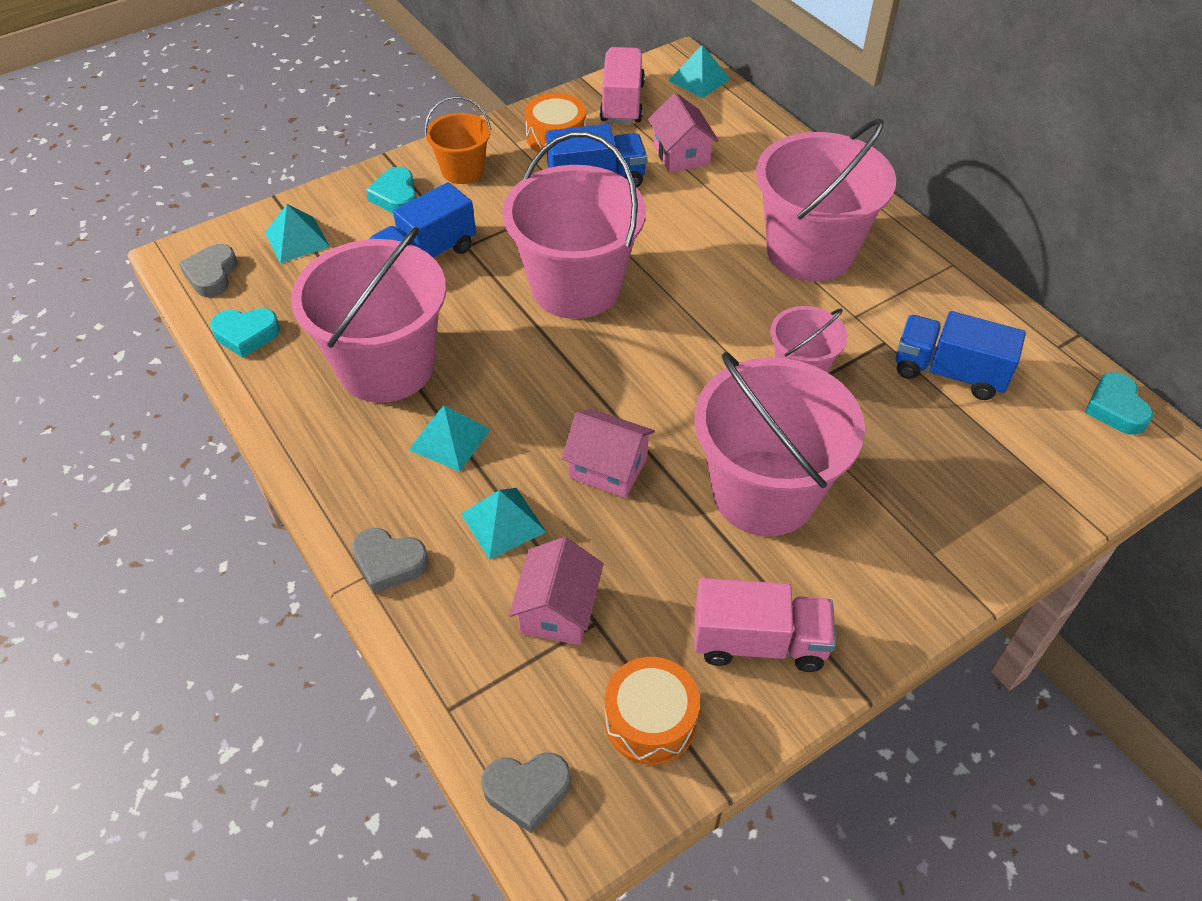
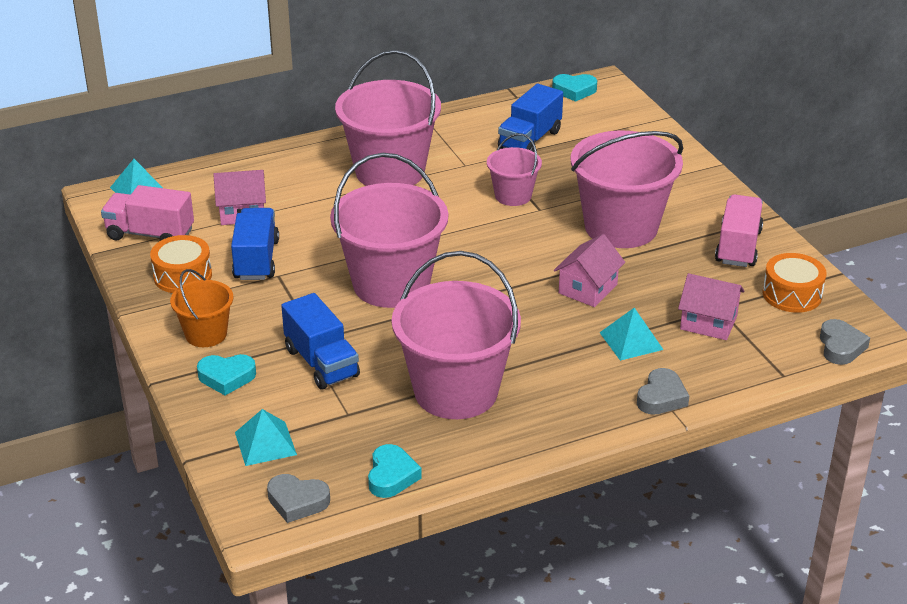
camera: 80 degrees left, 15 degrees down
turquoise pyramid [409,406,491,472] -> none

